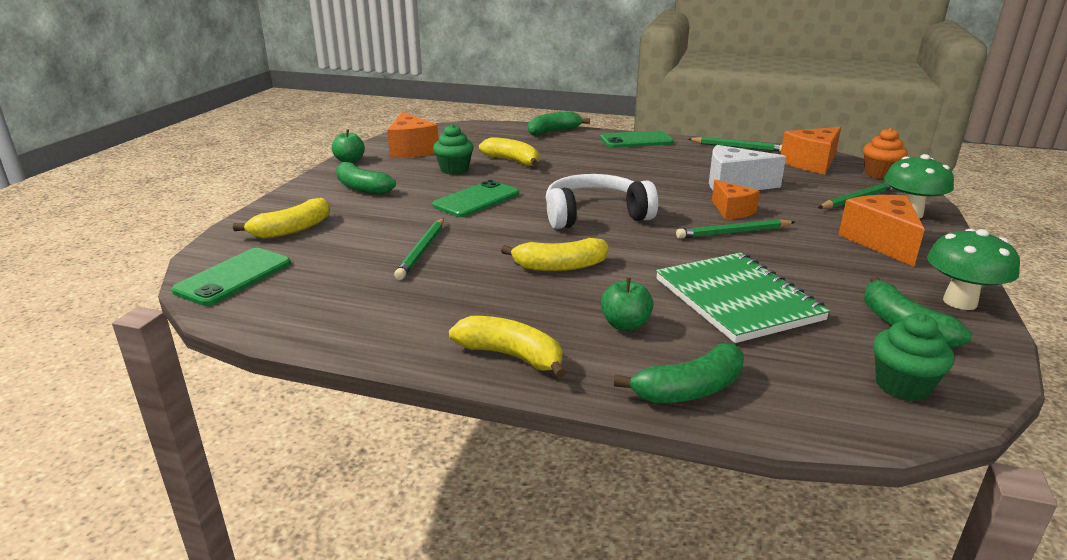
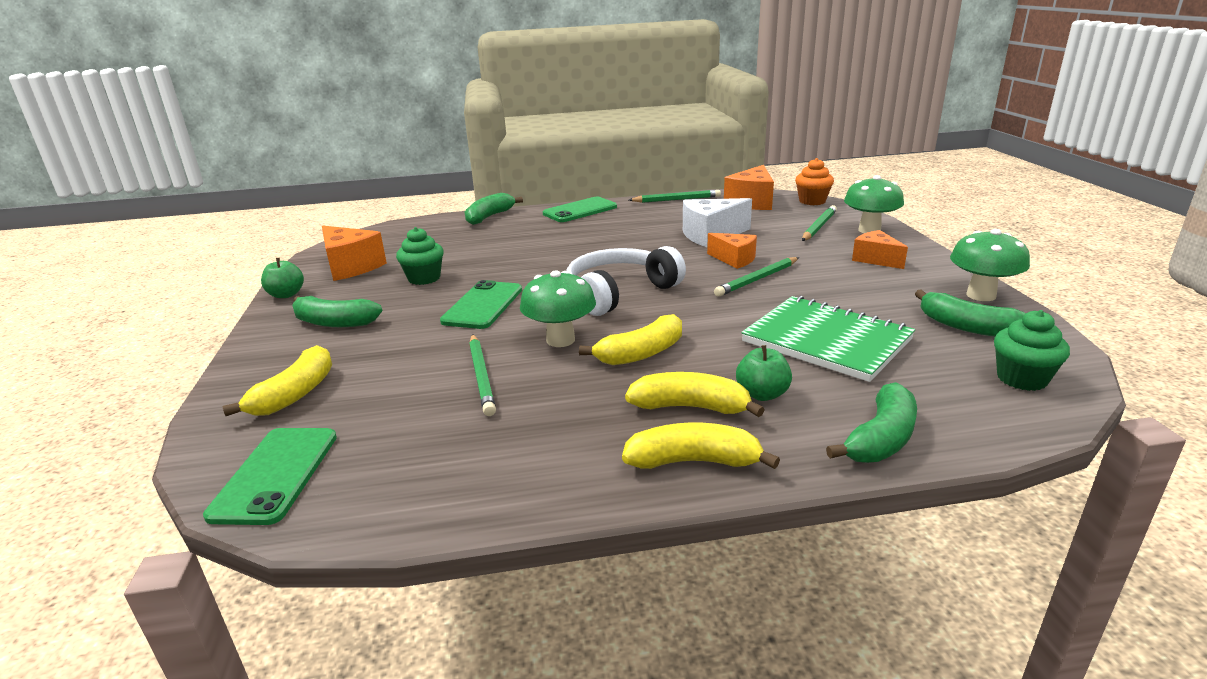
camera: 25 degrees left, 0 degrees up
yellow banana [479,137,539,166] -> yellow banana moved to [625,372,765,417]
orange cheese [838,195,925,267] -> orange cheese [852,230,908,269], size x0.65
none -> green mushroom [520,270,596,347]

